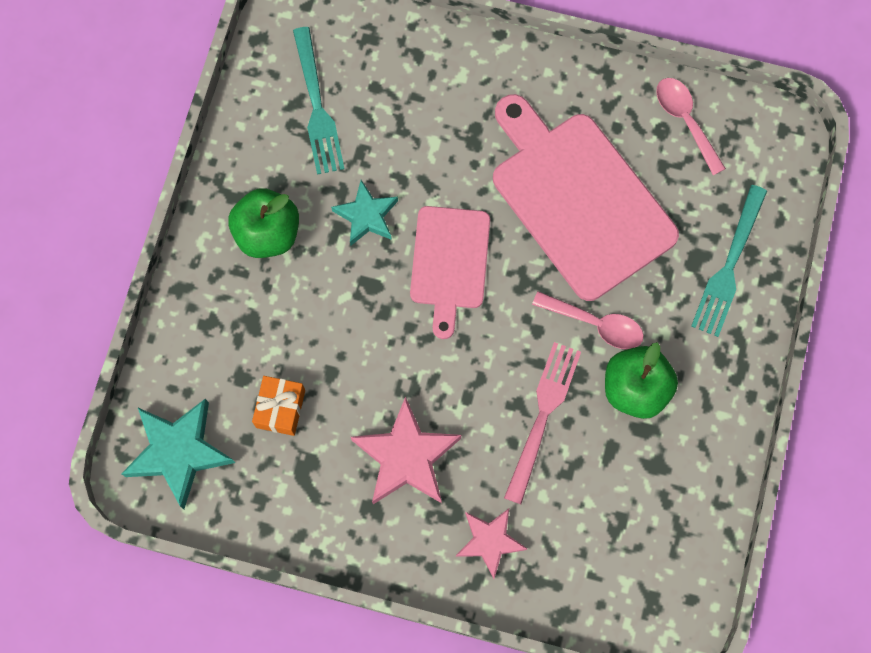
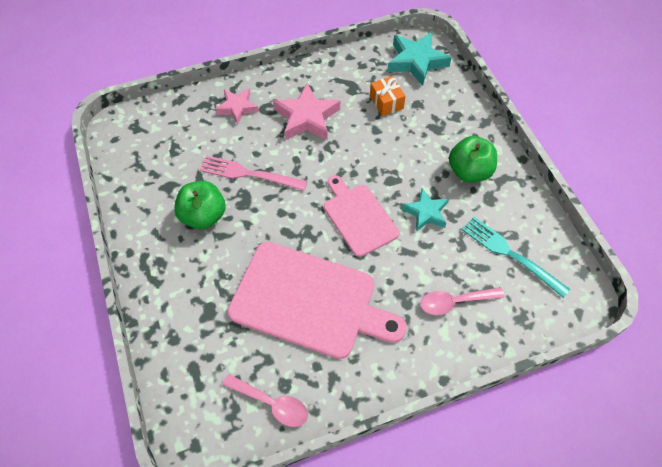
camera: 145 degrees right, 15 degrees down
pink fork [504,342,581,504] -> pink fork turned 120 degrees clockwise [200,155,308,191]
pink spoon [532,291,644,349] -> pink spoon moved to [420,287,504,315]
turquoise fork [691,185,767,337] -> none

